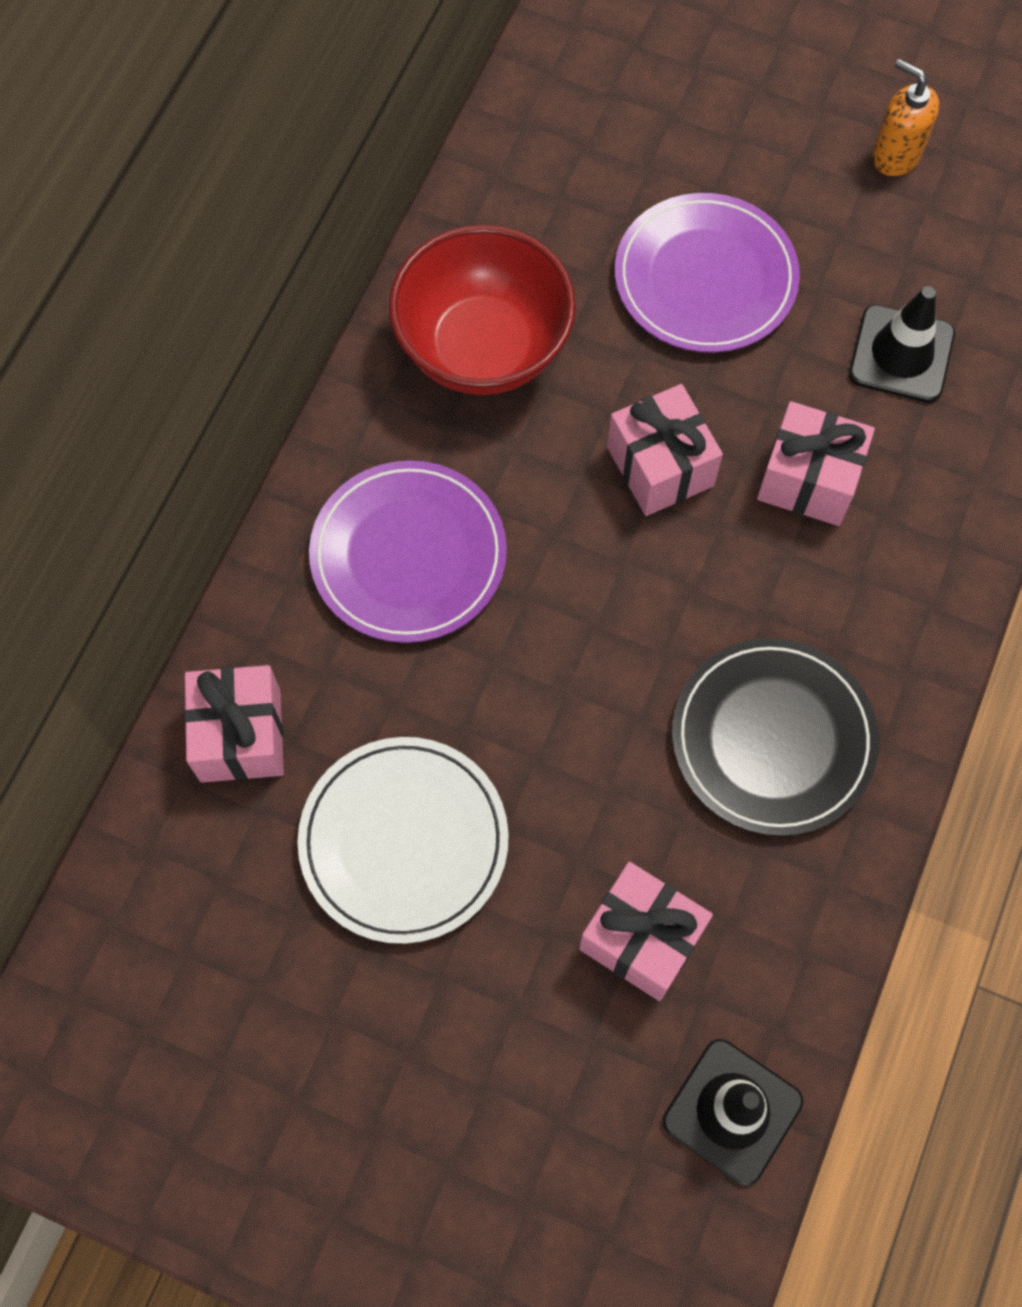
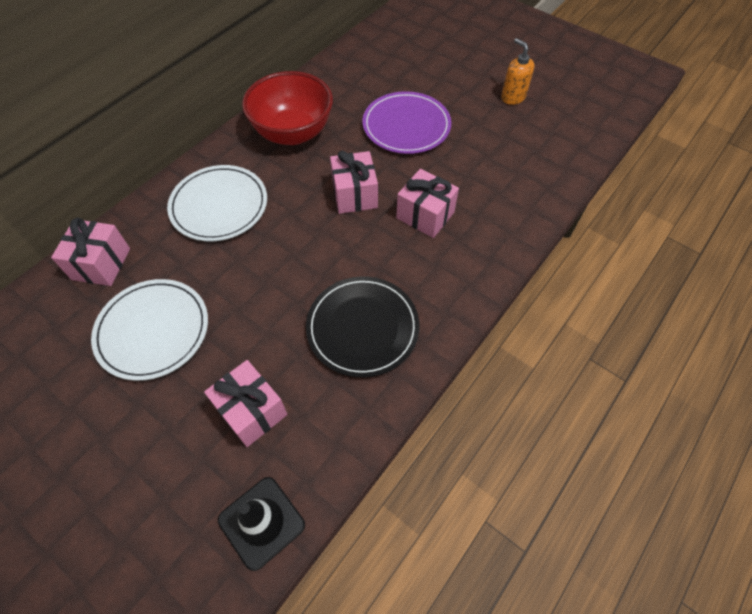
camera: 15 degrees right, 10 degrees down
purple plate [309,460,507,643] -> white plate [167,165,267,241]
black traffic cone [849,286,955,403] -> none

